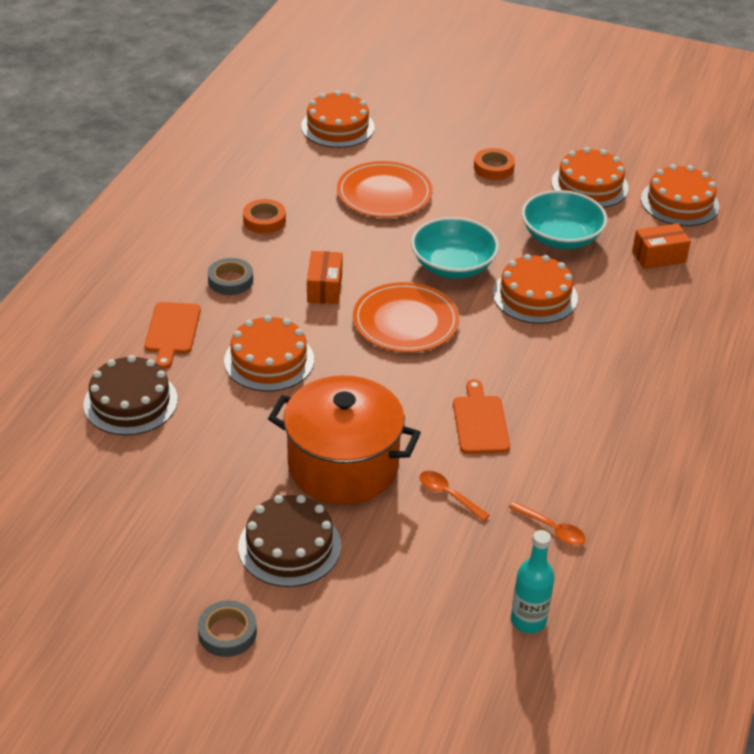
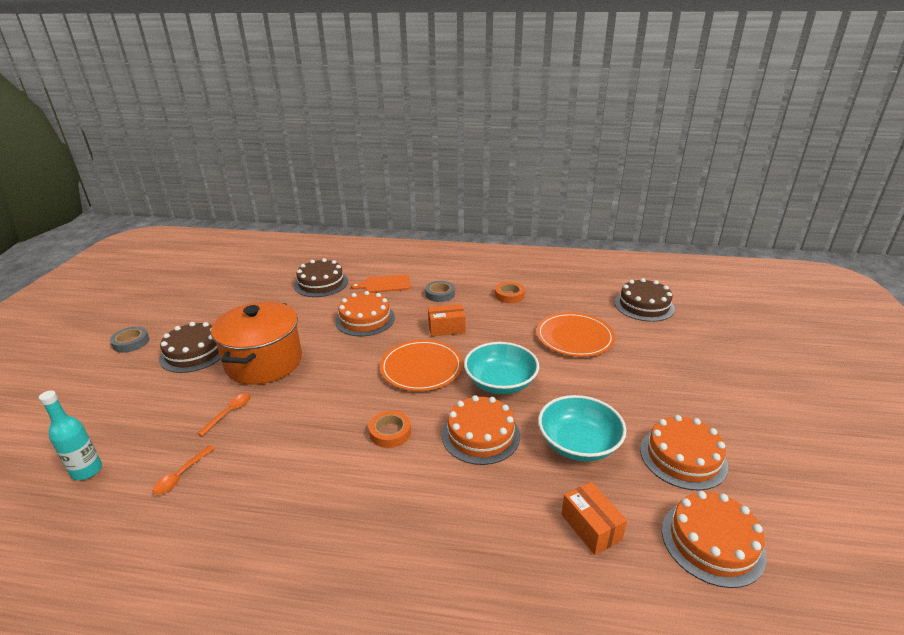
camera: 80 degrees right, 10 degrees down
orange cake [301,91,375,148] -> brown cake [615,278,675,322]
orange cutting board [453,379,510,454] -> none
orange tape [474,148,515,180] -> orange tape moved to [369,411,411,448]

